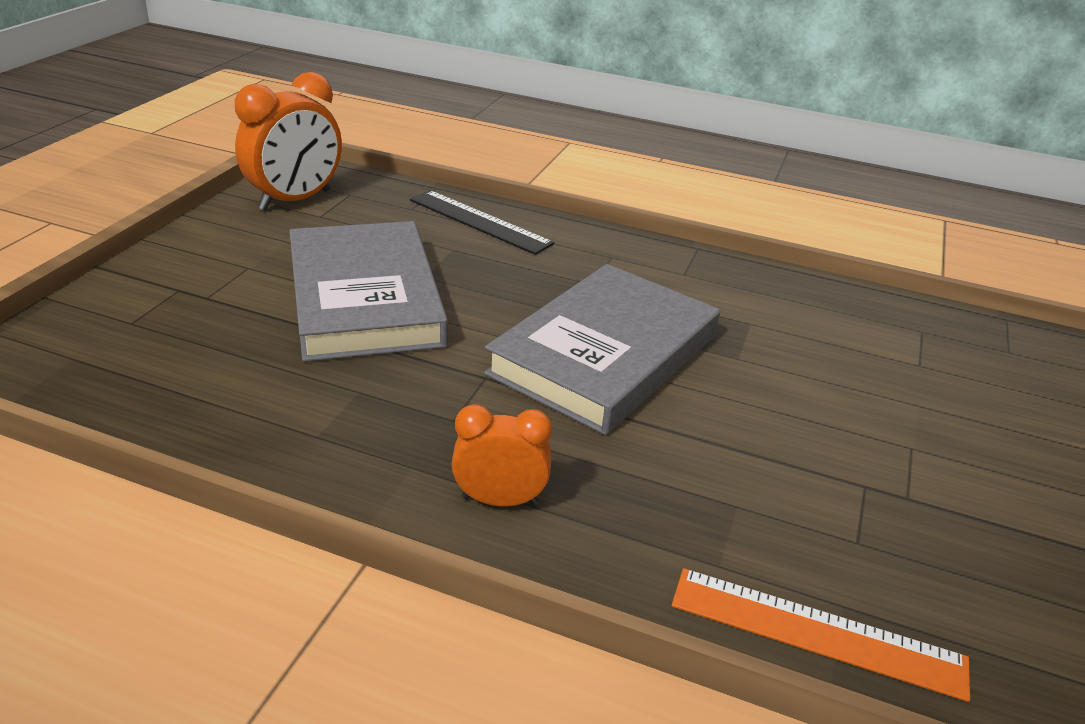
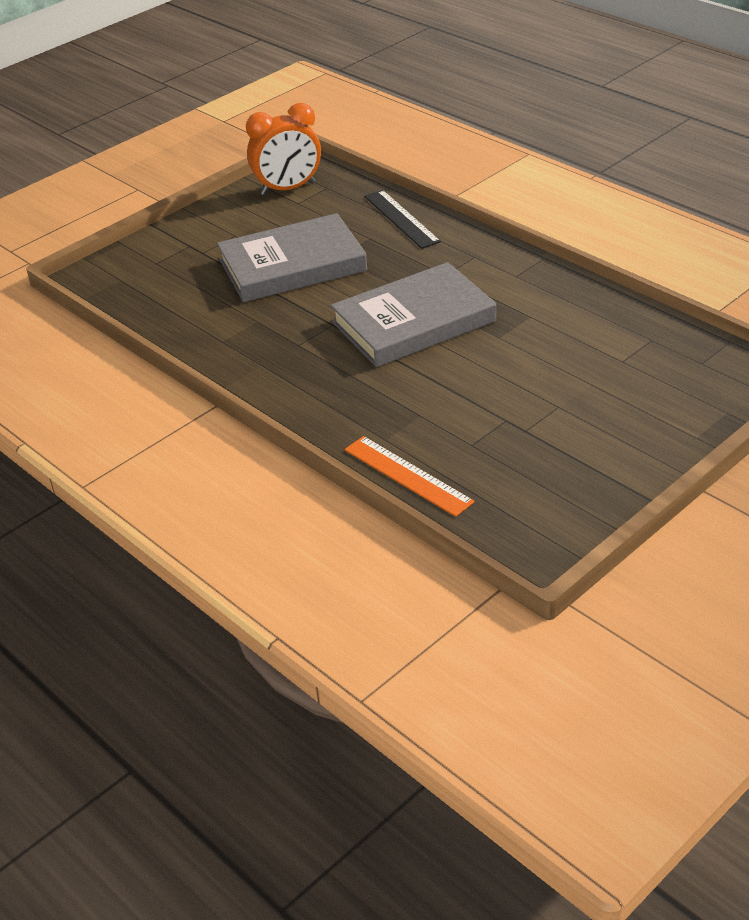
camera: 30 degrees right, 5 degrees up
grey book [290,221,448,362] -> grey book turned 60 degrees clockwise [217,213,367,302]
orange clock [451,404,552,506] -> none

